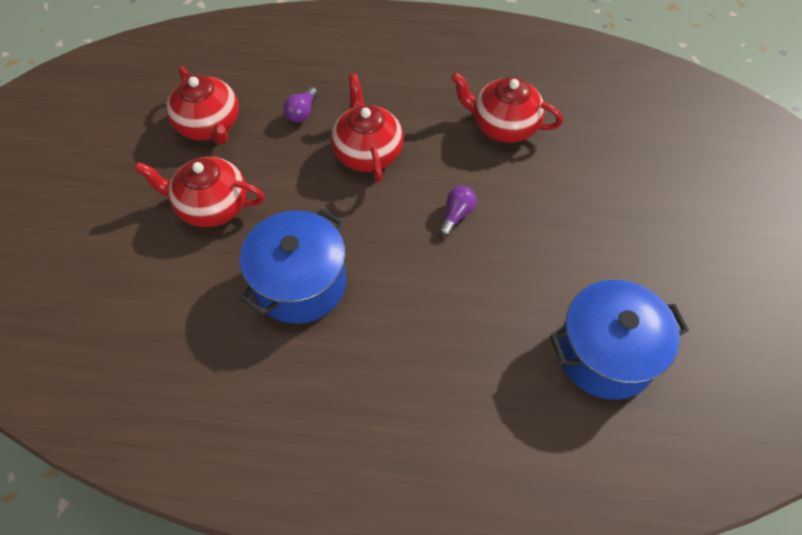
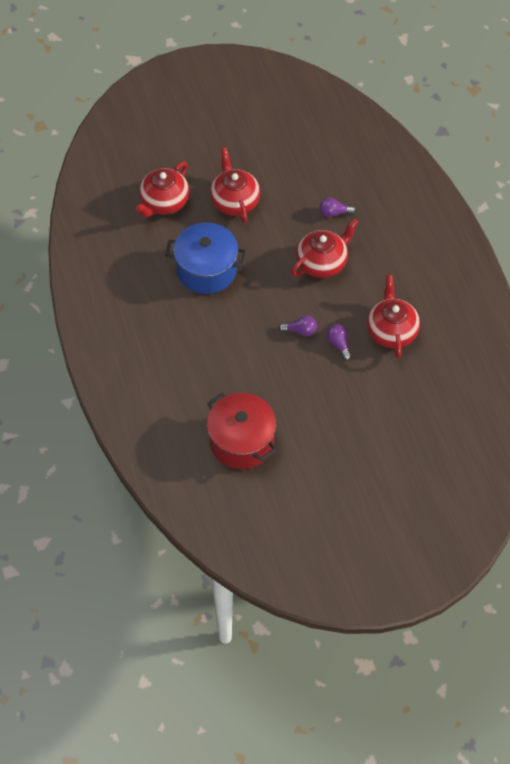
camera: 65 degrees right, 0 degrees up
red teapot [166,66,239,144] -> red teapot moved to [136,162,190,218]
blue pot [550,280,689,400] -> red pot [207,393,277,469]
none -> purple light bulb [326,324,351,361]

